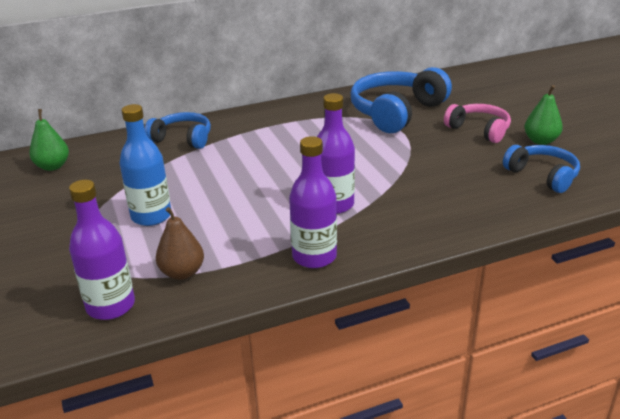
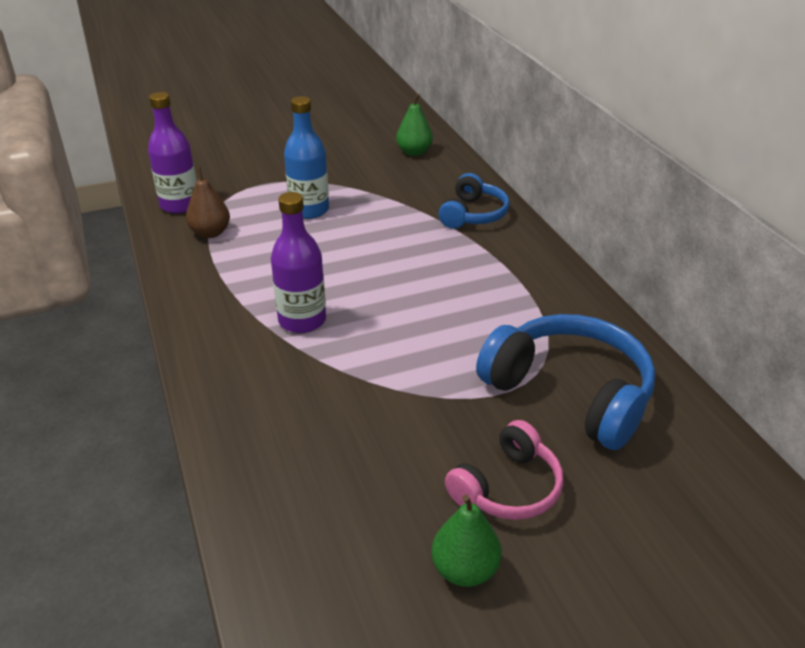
camera: 90 degrees right, 5 degrees up
purple bottle [289,136,337,268] -> none
blue headphones [503,145,580,193] -> none

